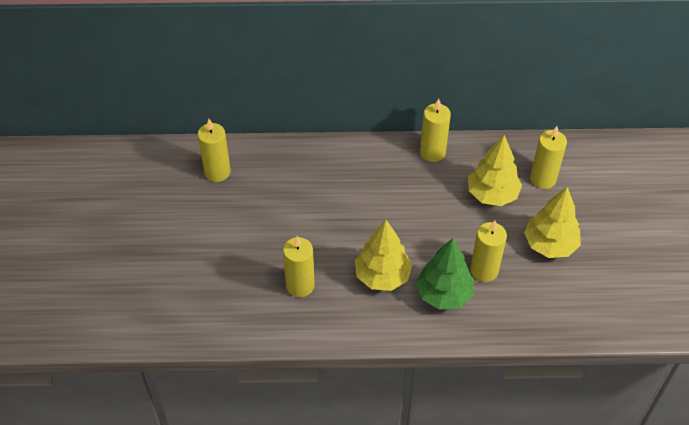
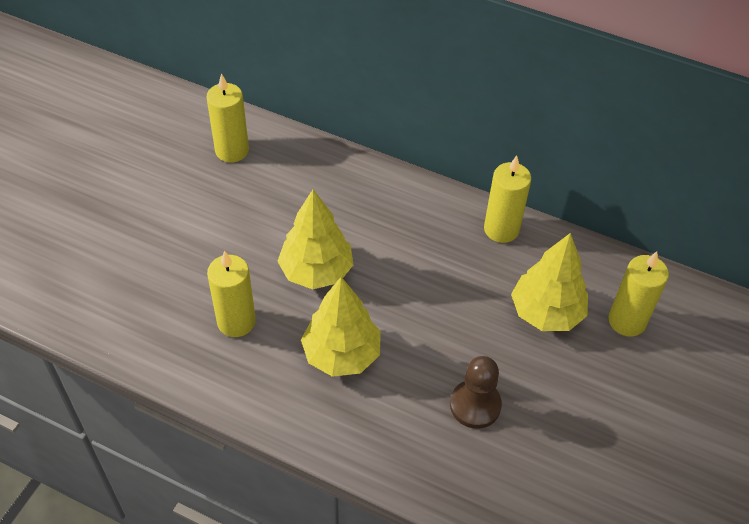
camera: 25 degrees right, 0 degrees up
green tree [416,238,474,310] -> none
yellow candle [470,220,507,282] -> brown pawn [450,356,502,429]
yellow tree [524,187,581,258] -> yellow tree moved to [277,189,353,289]

